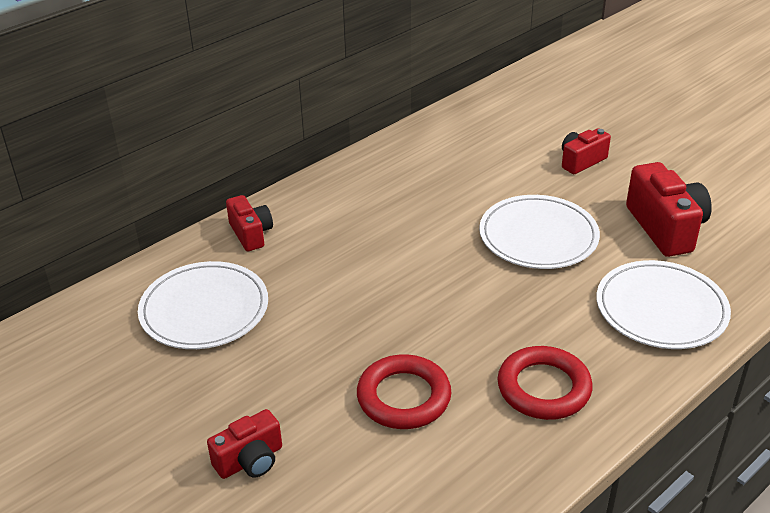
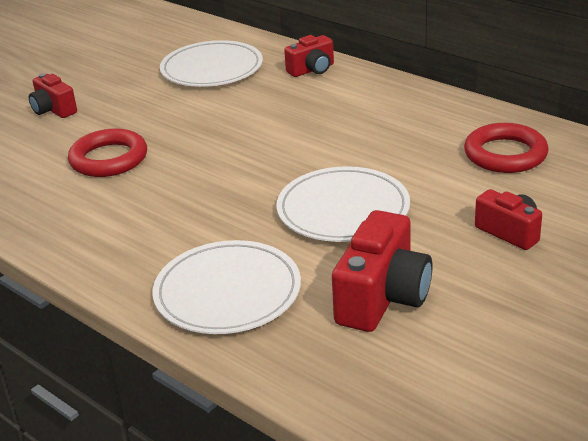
camera: 85 degrees right, 5 degrees down
red ring [497,346,593,420] -> red ring moved to [464,123,549,173]
red camera [626,162,712,257] -> red camera turned 45 degrees counterclockwise [332,210,433,332]

